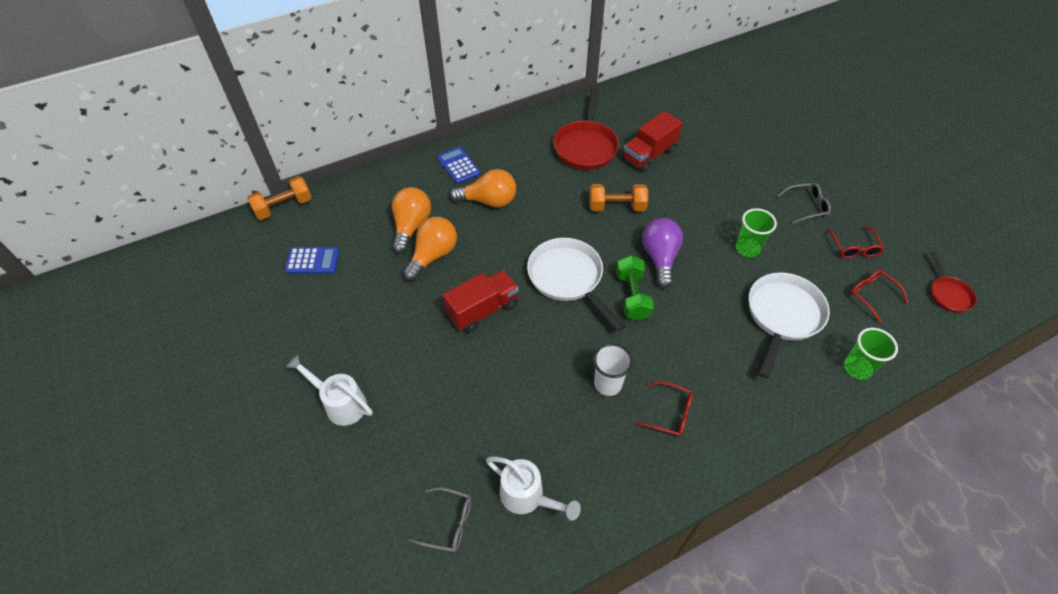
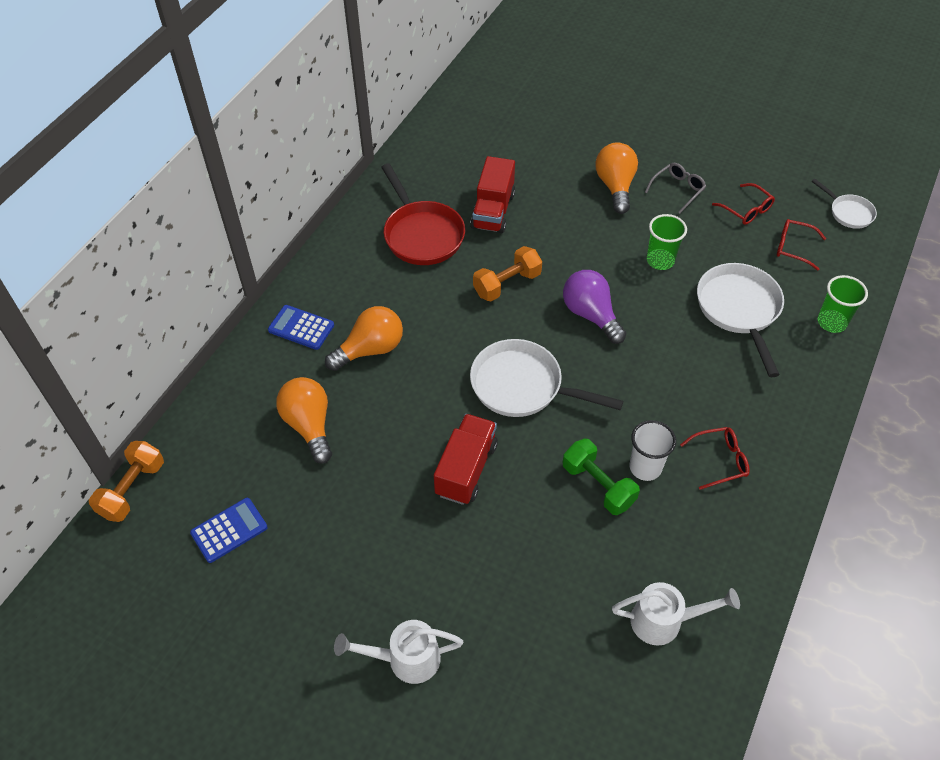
camera: 35 degrees left, 0 degrees up
orange light bulb [403,217,457,281] -> orange light bulb moved to [595,142,638,214]
grey glasses [408,487,472,552] -> none
green dumbbell [616,255,654,321] -> green dumbbell moved to [563,439,640,515]
red pan [931,252,977,313] -> white pan [811,179,877,229]

